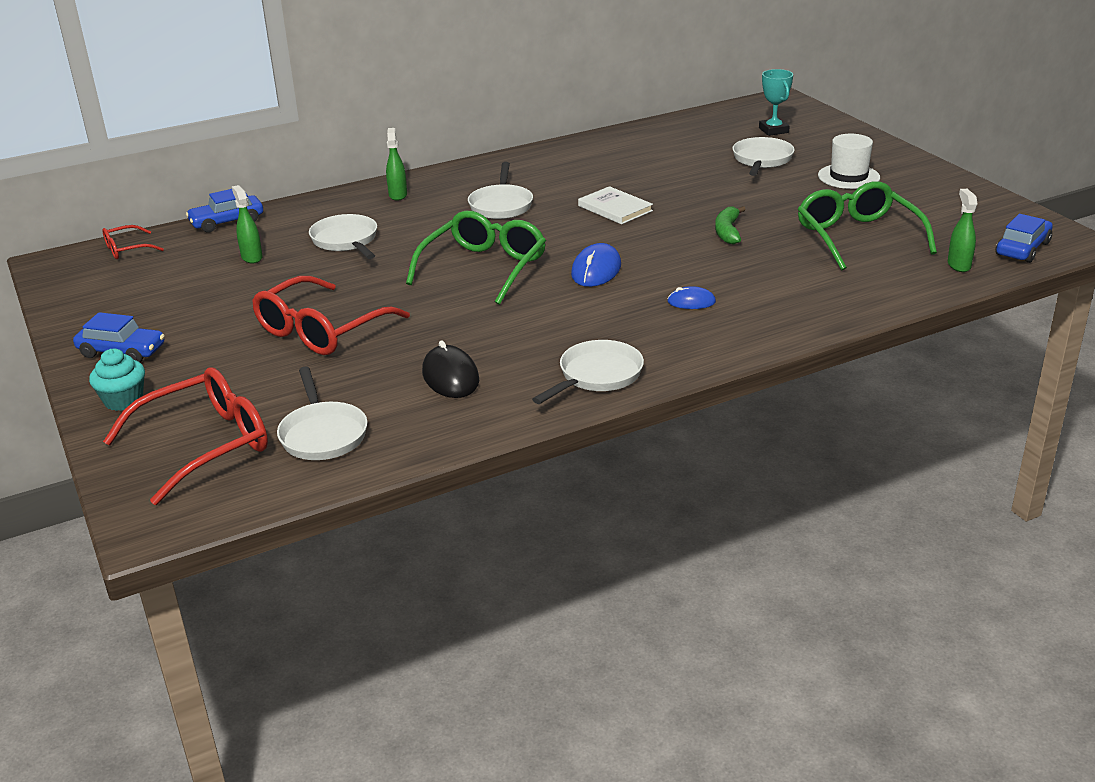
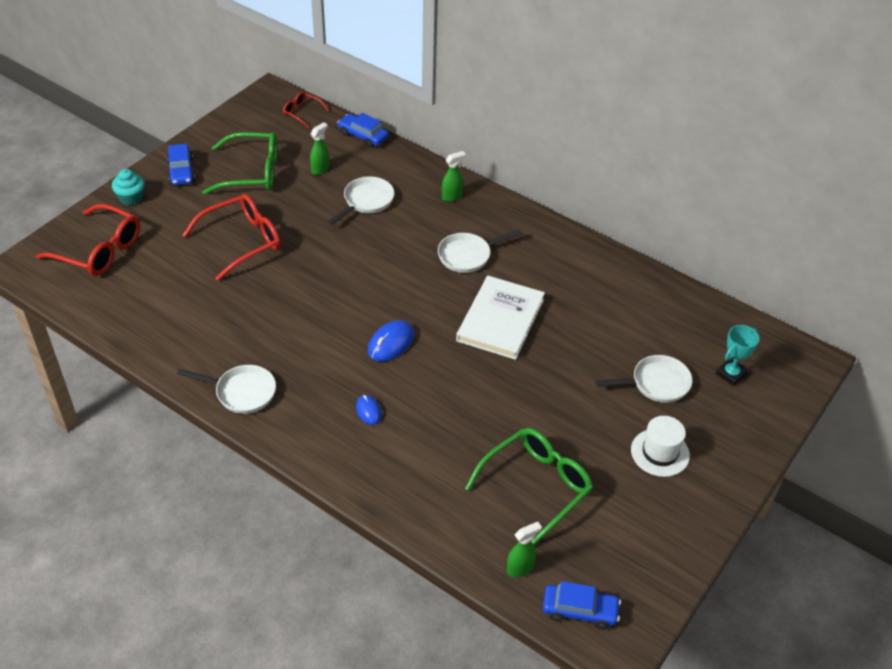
camera: 60 degrees right, 15 degrees up
red glasses [252,276,410,355] -> red glasses turned 135 degrees clockwise [183,194,281,281]
white pan [277,367,368,460] -> none
green glasses [406,211,546,305] -> green glasses moved to [202,132,277,195]
black mouse [422,341,479,398] -> none
blue mouse [571,243,621,287] -> blue mouse turned 45 degrees counterclockwise [368,320,414,362]
white book [578,186,653,224] -> white book [456,276,545,360], size x1.68
green banana [715,206,746,245] -> none

